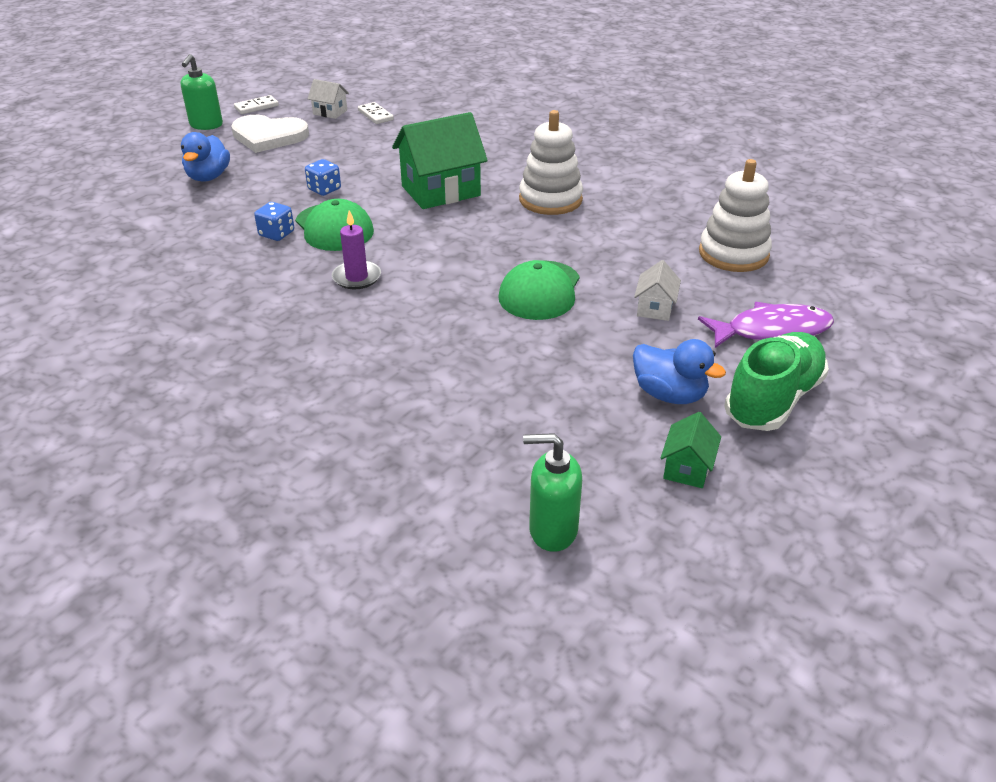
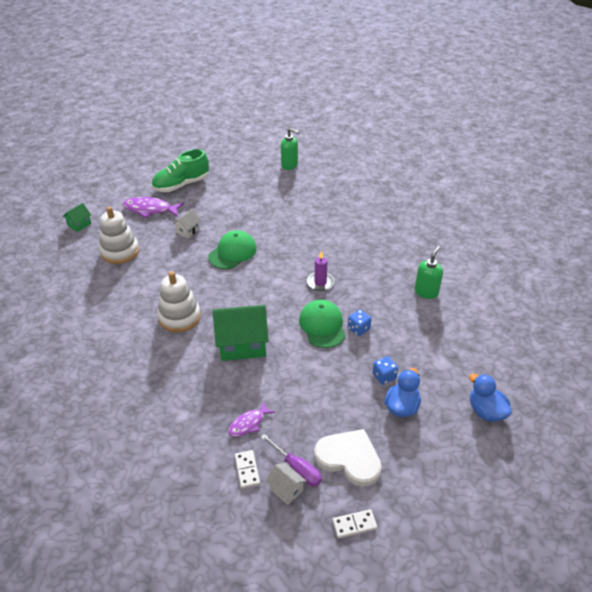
camera: 160 degrees left, 5 degrees up
green soap dispenser [181,54,223,130] -> green soap dispenser moved to [415,246,443,299]
blue dice [305,159,341,196] -> blue dice moved to [373,356,398,385]
blue duck [633,339,726,404] -> blue duck moved to [469,374,512,422]
green house [661,412,721,488] -> green house moved to [63,203,91,232]
none -> purple fish [228,401,275,437]
none -> purple screwdriver [261,434,322,487]

